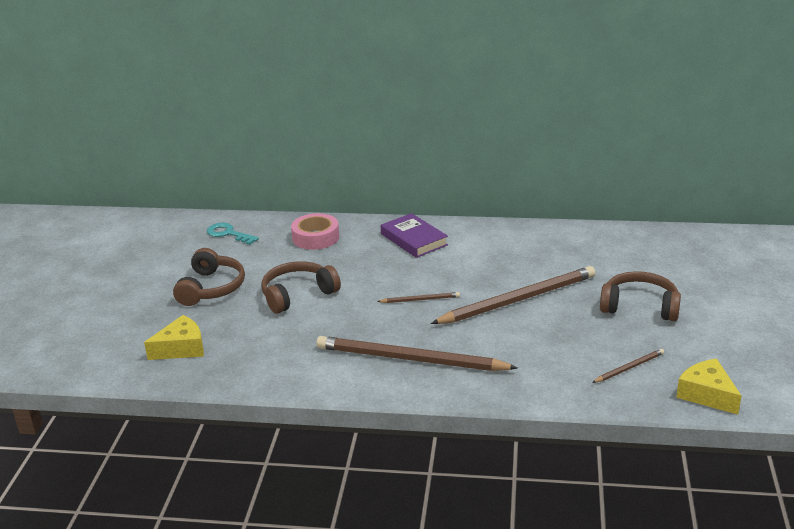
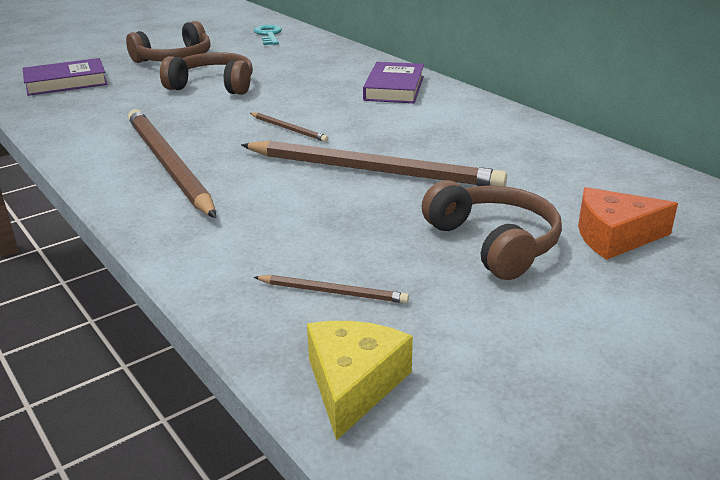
camera: 45 degrees right, 0 degrees up
yellow cheese [144,315,204,360] -> purple book [23,58,108,96]
pink tape [291,213,339,250] -> none
none -> orange cheese [578,187,678,260]

